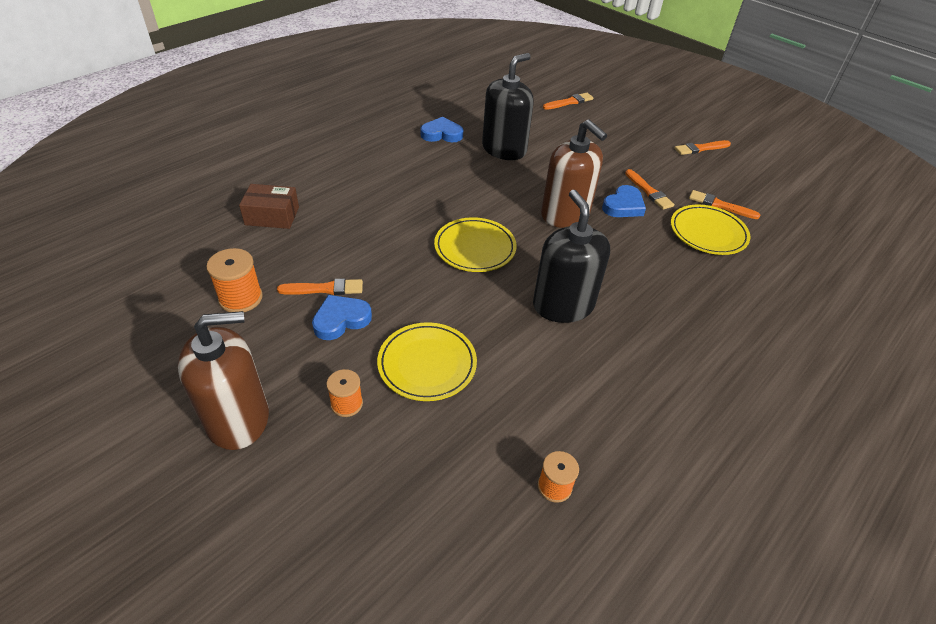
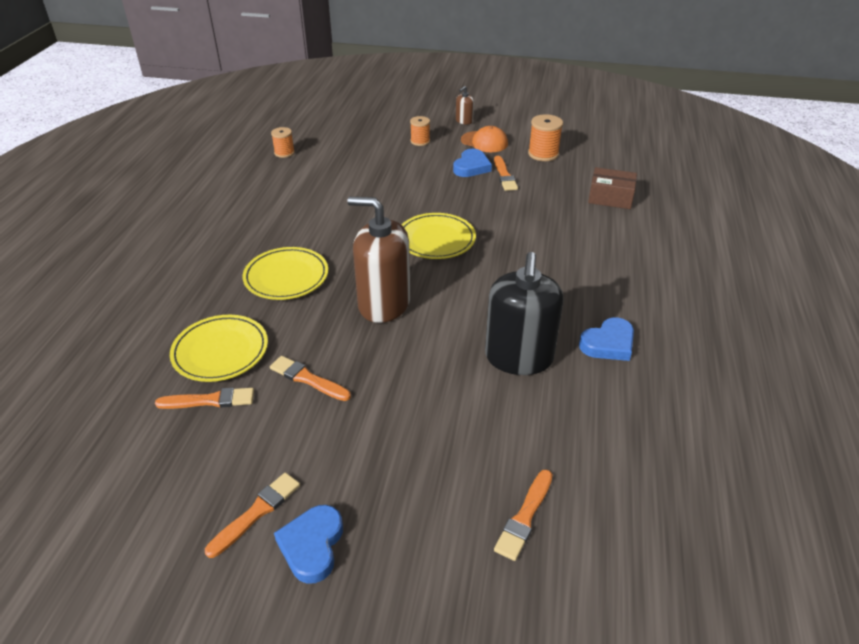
camera: 150 degrees right, 5 degrees down
brown soap dispenser [178,311,269,450] -> brown soap dispenser [456,86,474,124], size x0.43
brown box [239,184,299,229] -> brown box turned 45 degrees clockwise [588,167,637,209]
orange brush [277,279,363,295] -> orange brush turned 60 degrees counterclockwise [494,156,518,191]
yellow plate [377,322,477,401] -> yellow plate moved to [243,247,328,300]
black soap dispenser [533,190,610,323] -> none
blue heart [602,185,646,217] -> blue heart moved to [274,505,343,584]
none -> orange cap [461,126,508,152]

